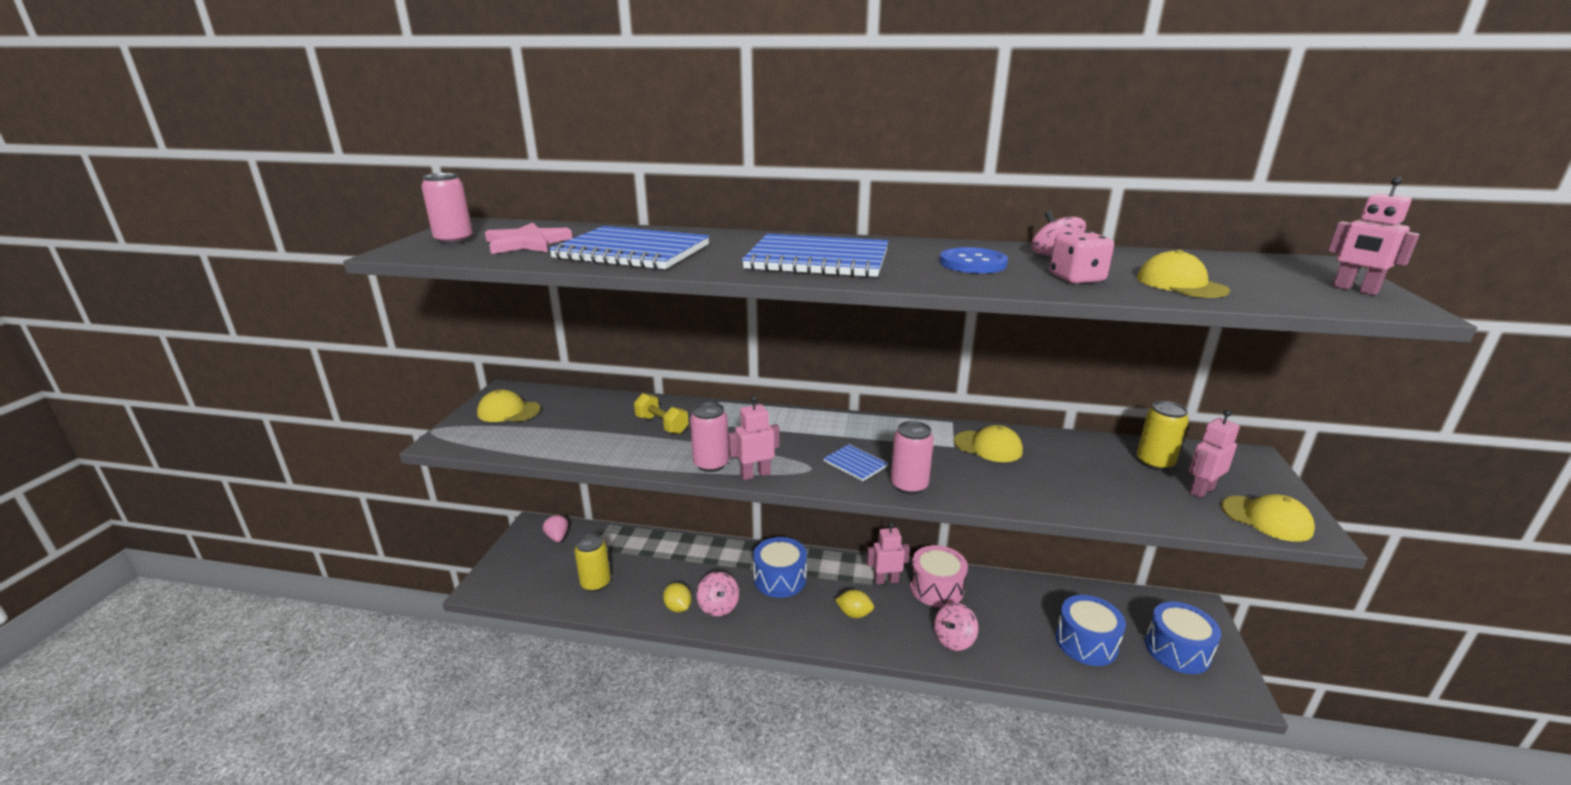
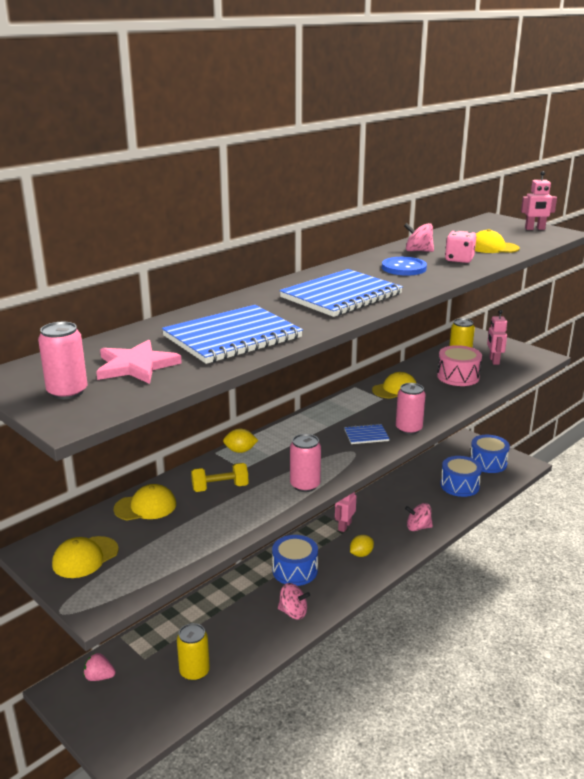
camera: 55 degrees left, 0 degrees up
yellow lemon [663,583,692,612] -> yellow lemon moved to [223,429,258,453]
pink robot [728,396,780,480] -> none
pink drum [910,545,968,607] -> pink drum moved to [437,345,482,386]
pink spinning top [934,603,978,651] -> pink spinning top turned 105 degrees clockwise [405,503,433,531]
yellow cap [1221,494,1315,542] -> yellow cap moved to [114,484,176,520]

